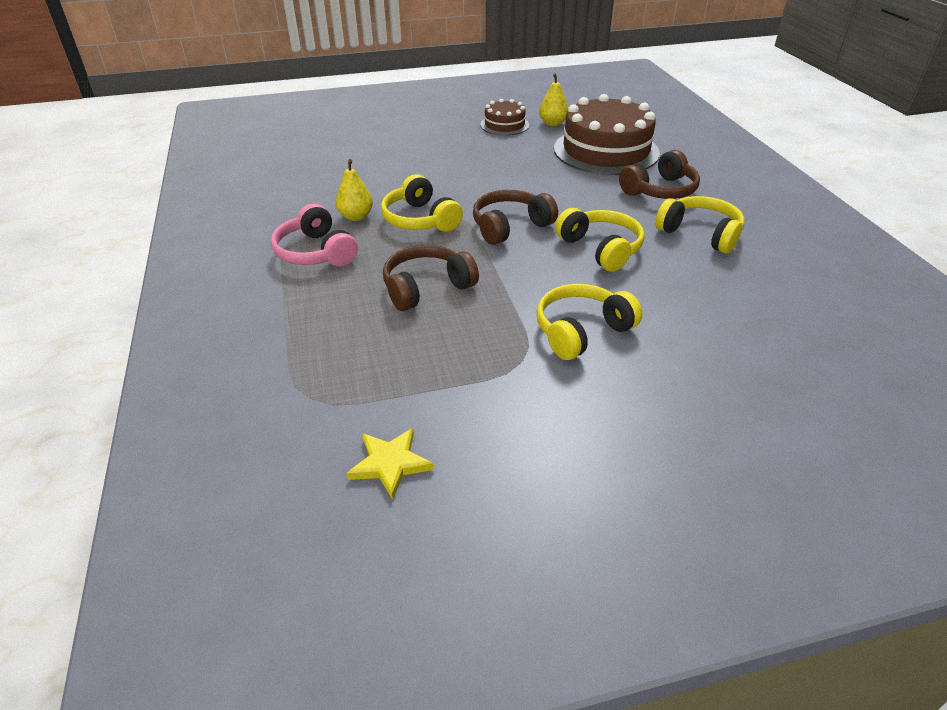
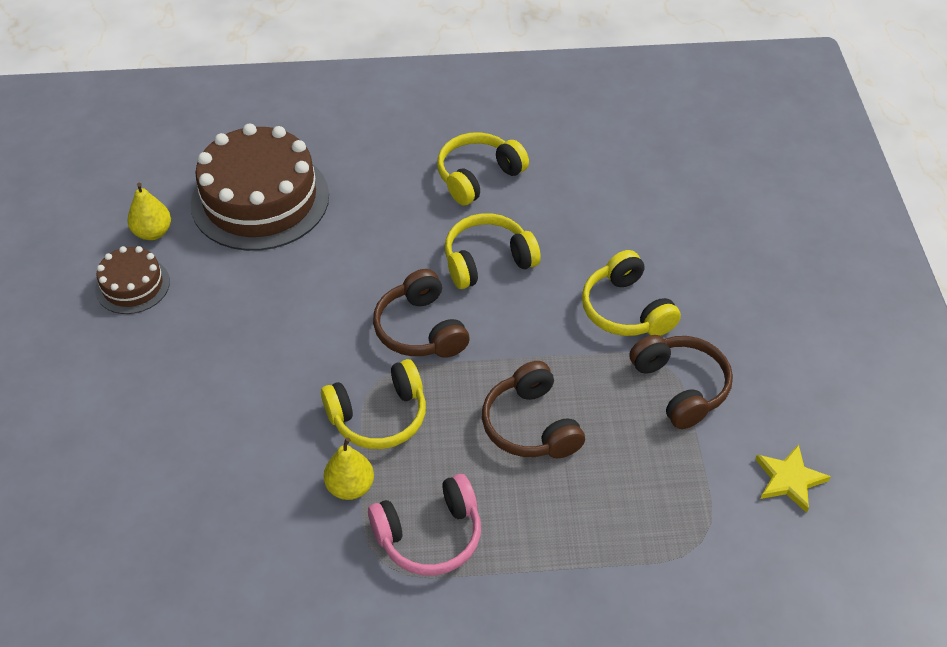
camera: 80 degrees left, 10 degrees up
brown headphones [619,150,700,199] -> brown headphones moved to [629,335,733,429]

